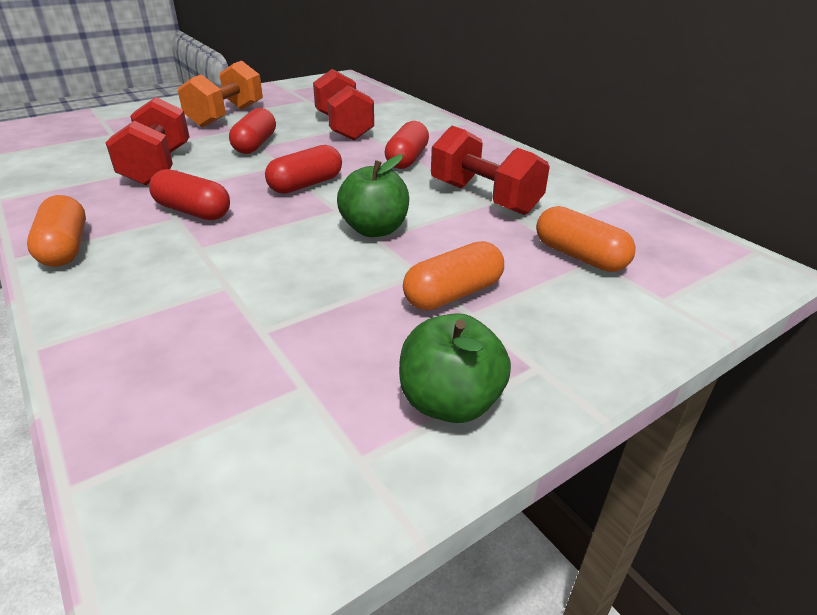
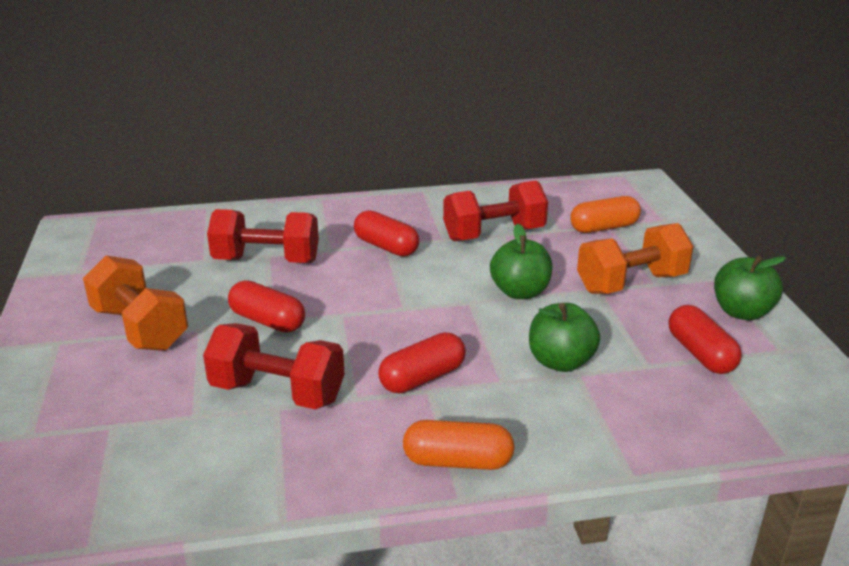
camera: 65 degrees left, 5 degrees down
red capsule [265,145,342,194] -> red capsule moved to [669,305,742,374]
orange capsule [403,241,504,310] -> orange dumbbell [577,223,694,294]
none -> green apple [529,303,600,372]

